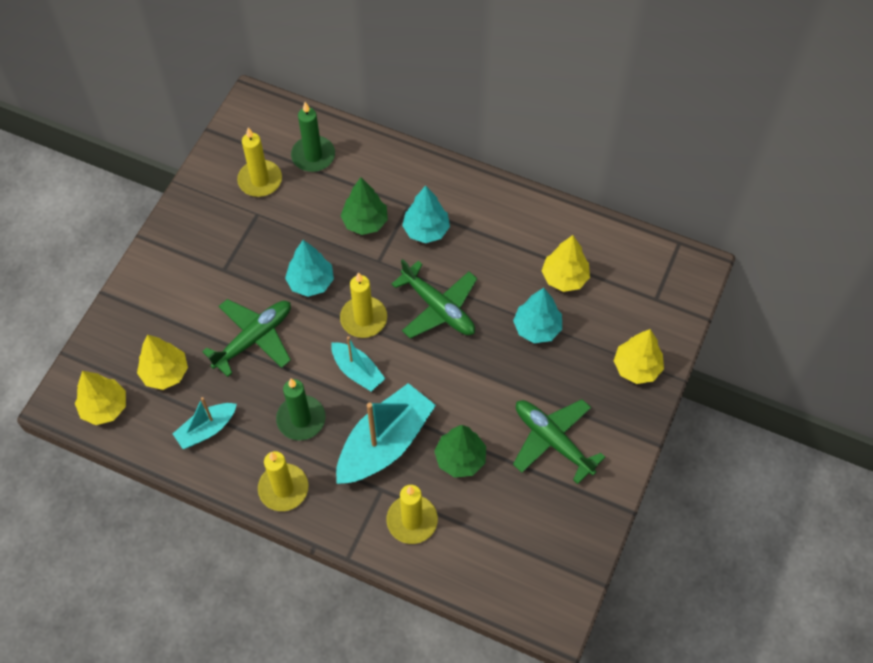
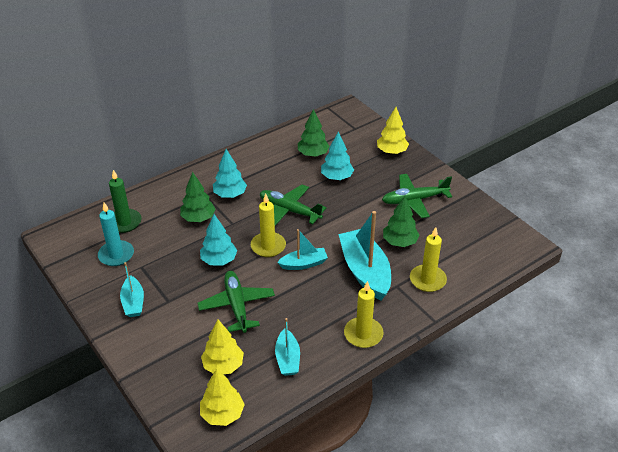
camera: 60 degrees left, 20 degrees down
yellow candle [237,128,282,197] -> turquoise candle [98,202,134,266]
green candle [276,379,326,441] -> none
green plane [391,259,477,339] -> green plane turned 135 degrees counterclockwise [260,184,326,226]
yellow tree [542,235,590,292] -> green tree [298,109,330,157]
none -> turquoise boat [120,262,144,317]

